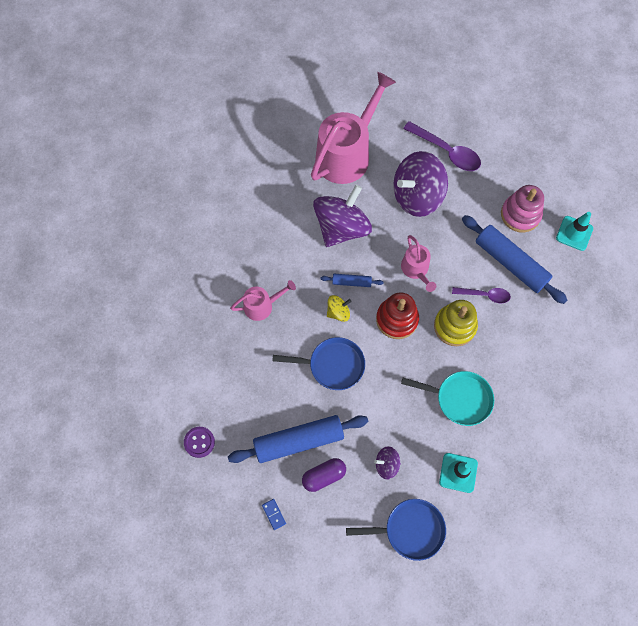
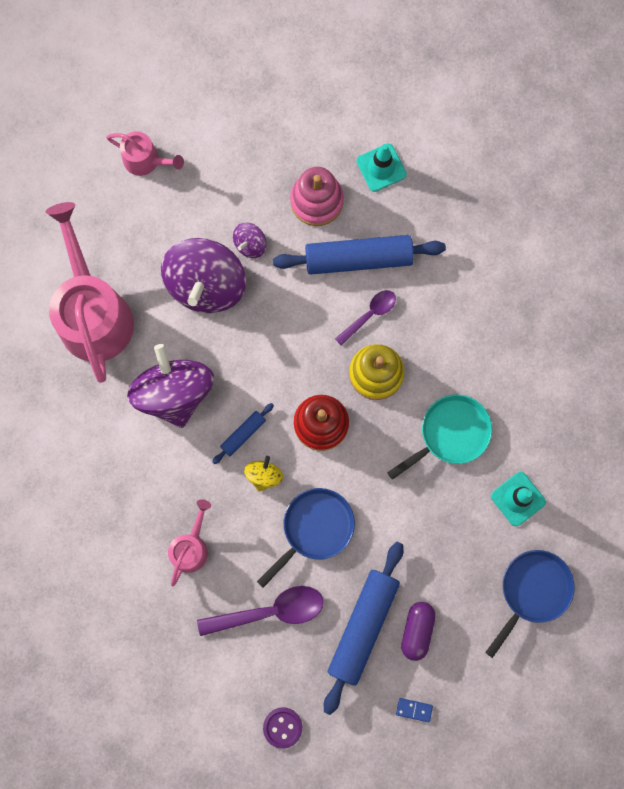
camera: 50 degrees left, 10 degrees up
purple spinning top [374,446,401,479] -> purple spinning top moved to [233,223,267,258]
pink watering can [401,235,436,292] -> pink watering can moved to [106,131,184,176]
purple spoon [403,121,481,171] -> purple spoon moved to [197,586,323,636]

